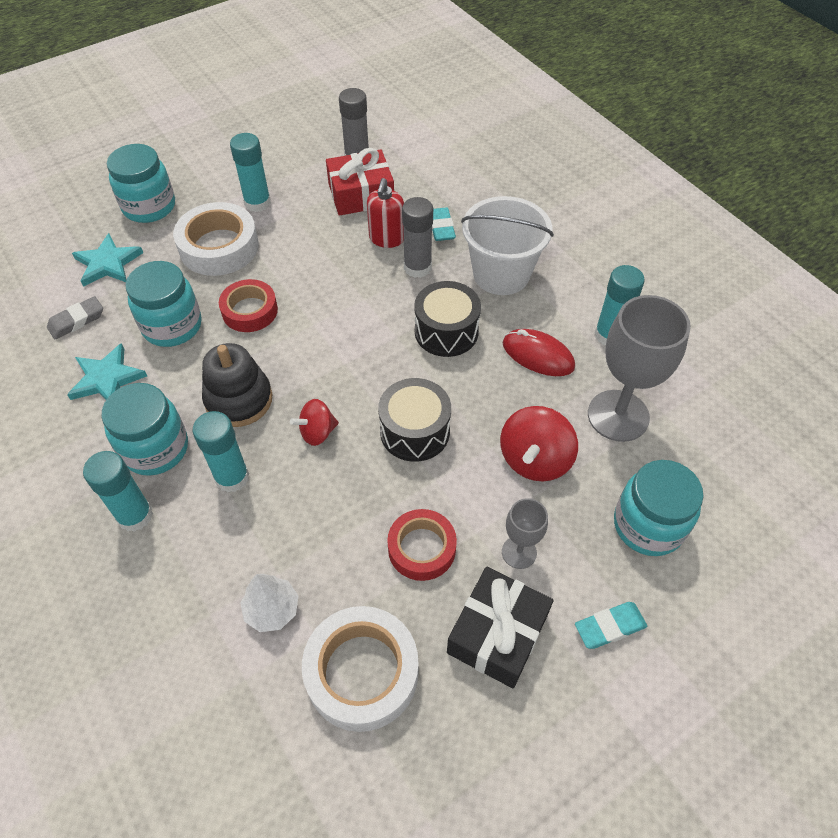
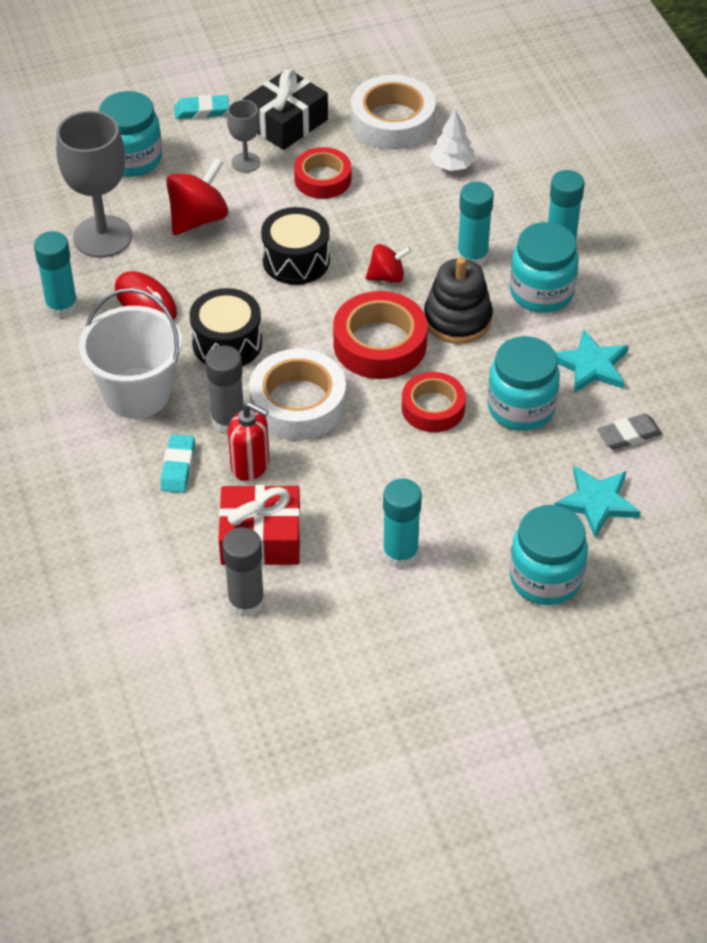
camera: 165 degrees left, 5 degrees down
white tape [173,202,259,276] -> white tape moved to [249,349,346,440]
red soap dispenser [367,178,404,248] -> red soap dispenser turned 90 degrees clockwise [228,402,269,481]
none -> red tape [333,291,428,379]

